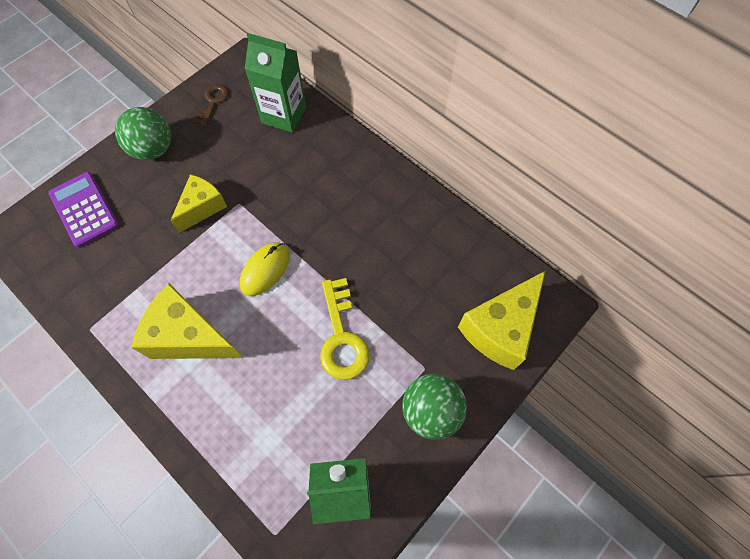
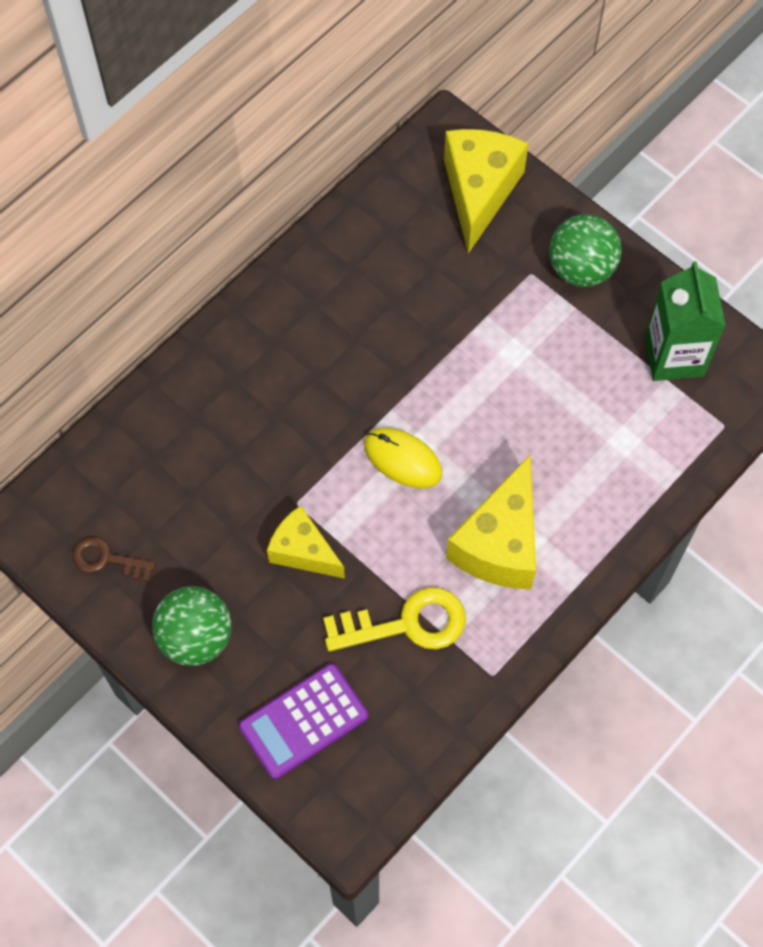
camera: 90 degrees left, 0 degrees up
green carton [245,33,306,133] -> none
yellow key [320,278,370,380] -> yellow key moved to [323,587,466,652]
yellow cheese [458,271,545,370] -> yellow cheese turned 120 degrees counterclockwise [444,129,529,254]

